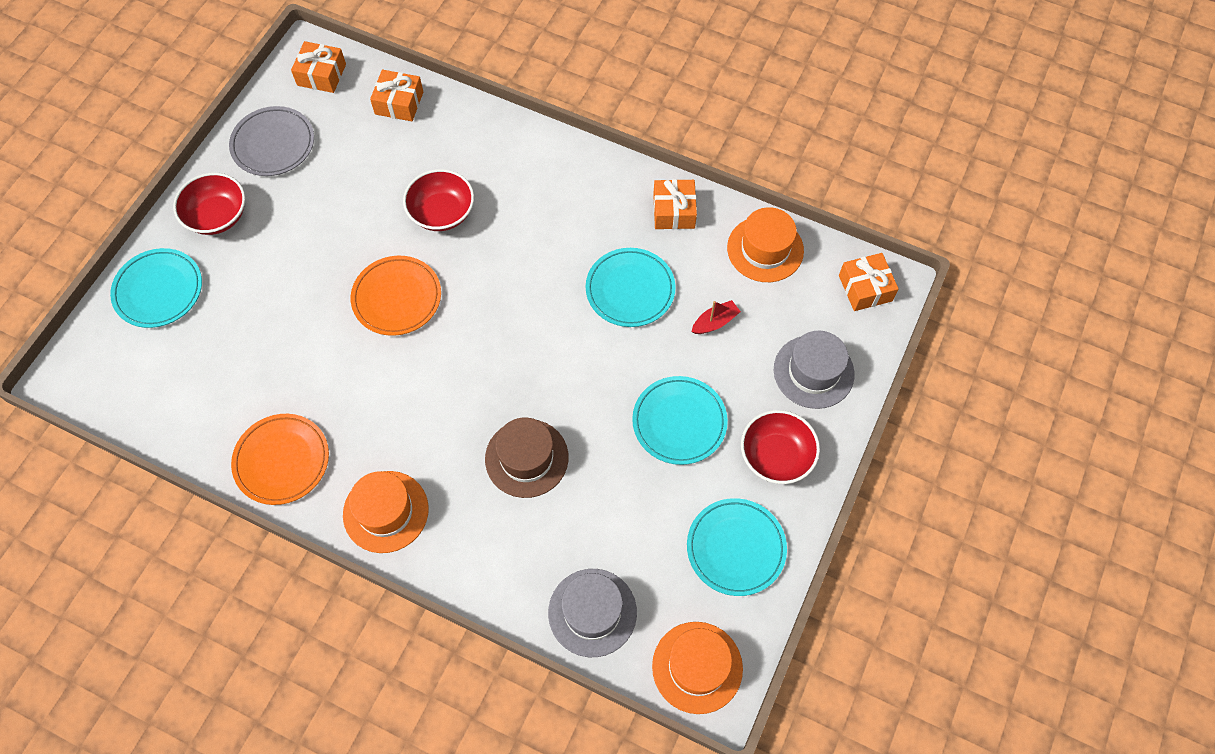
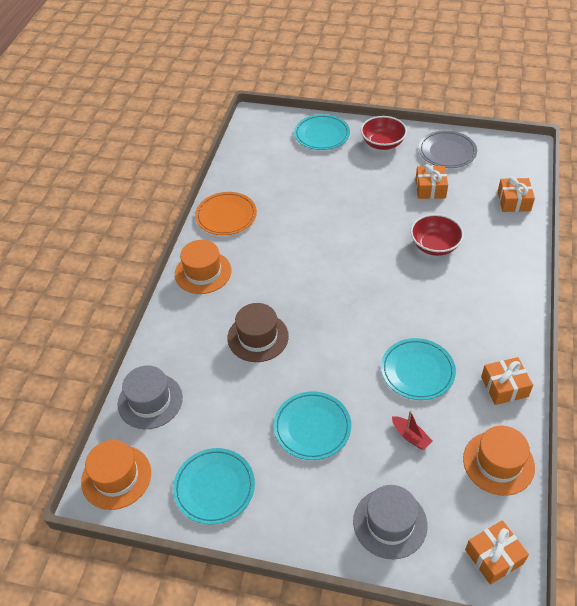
camera: 80 degrees right, 15 degrees down
orange gift [291,41,346,93] -> orange gift moved to [415,164,448,199]
orange plate [351,256,441,336] -> none
red bowl [741,410,820,484] -> none

